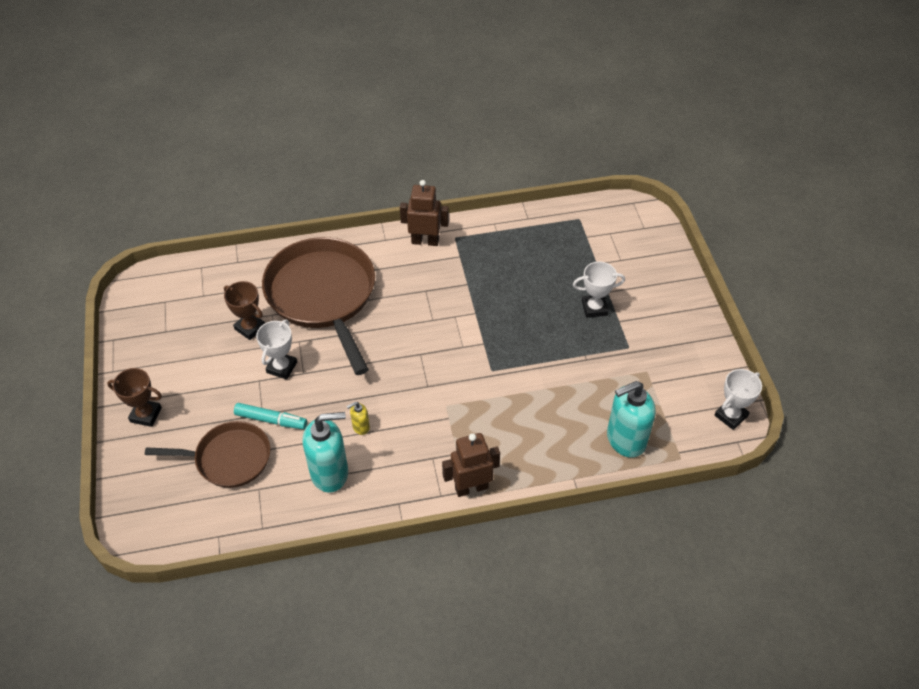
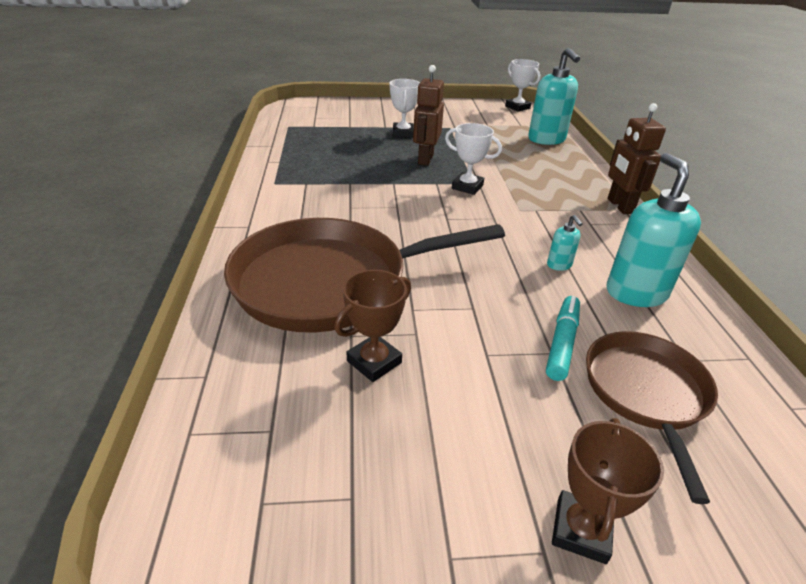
camera: 85 degrees left, 15 degrees down
white trophy [256,320,297,380] -> white trophy moved to [445,123,502,195]
yellow soap dispenser [347,402,370,435] -> turquoise soap dispenser [547,215,583,271]
brown robot [400,180,449,246] -> brown robot moved to [413,65,444,166]

